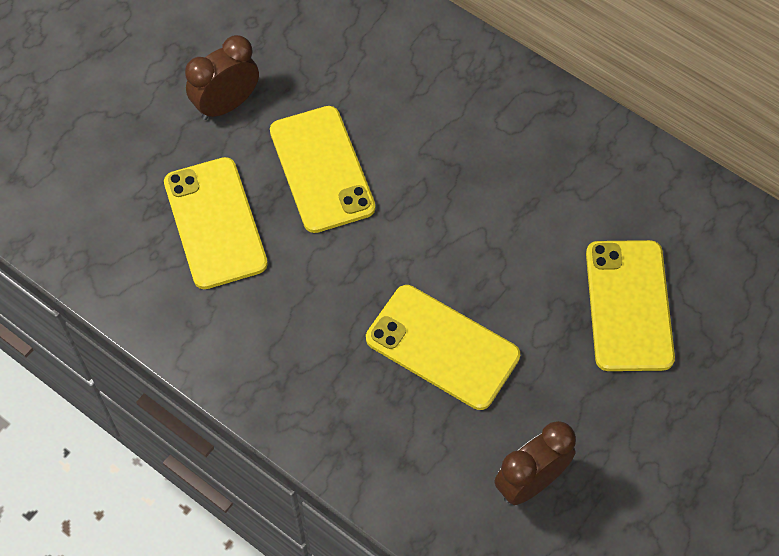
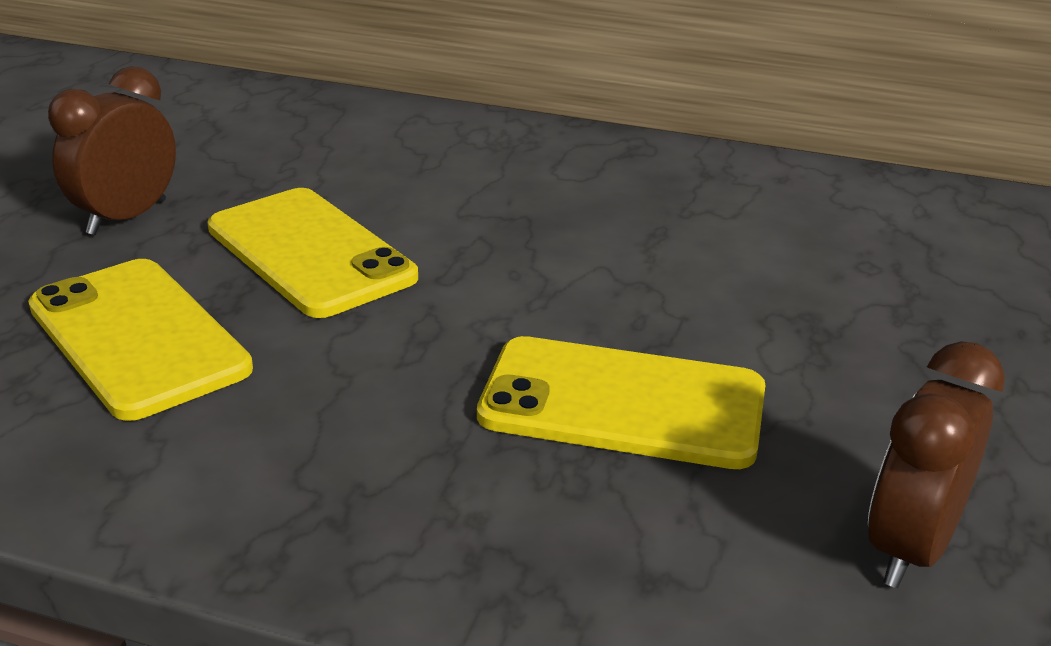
camera: 20 degrees left, 30 degrees down
yellow phone [586,240,675,371] -> none

